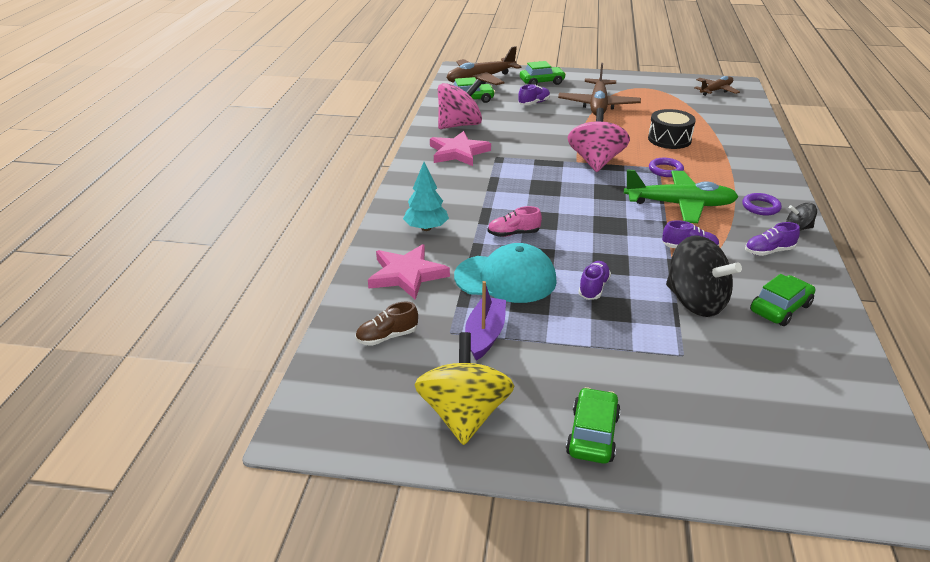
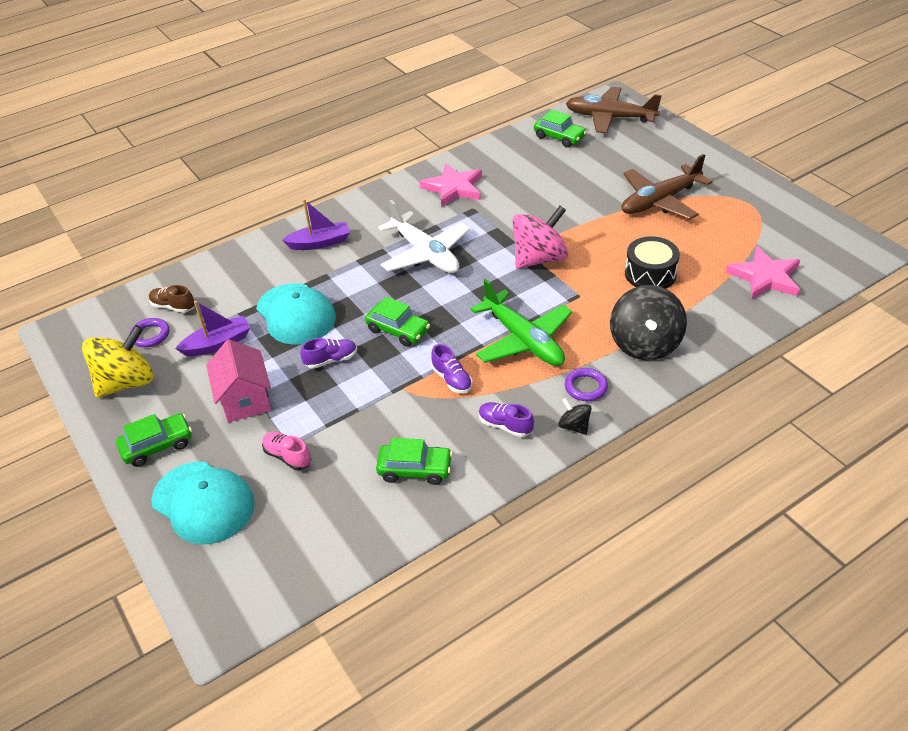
camera: 50 degrees right, 10 degrees up
pink star [368,244,450,300] -> pink star moved to [726,246,800,300]
turquoise tree [403,162,449,231] -> purple boat [282,199,350,250]
pink spinning top [438,79,482,129] -> none
pink shoe [488,206,542,237] -> pink shoe moved to [262,432,311,470]
purple shoe [518,84,550,105] -> none
green car [520,61,566,85] -> green car moved to [365,297,430,347]
purple ring [649,158,684,177] -> purple ring moved to [129,318,169,347]
black spinning top [666,235,742,317] -> black spinning top moved to [610,285,687,361]
brown plane [694,76,740,96] -> none
none -> turquoise cap [152,462,255,545]
none -> pink house [206,339,271,422]
none -> white plane [378,200,470,273]

